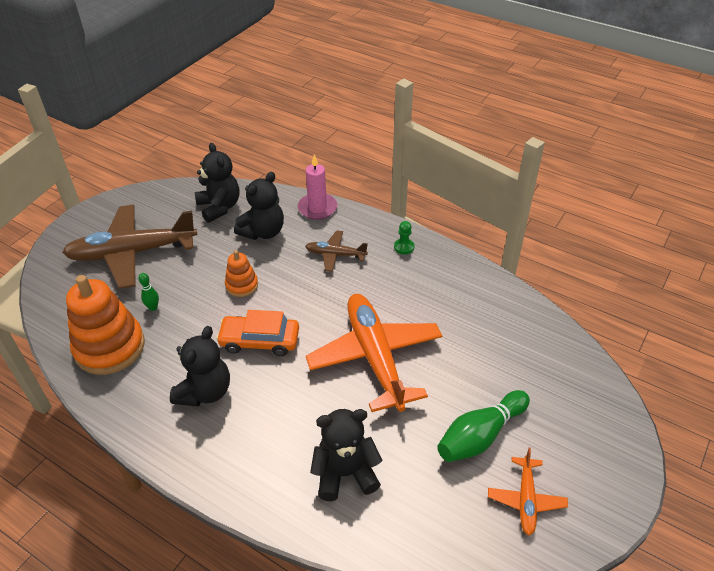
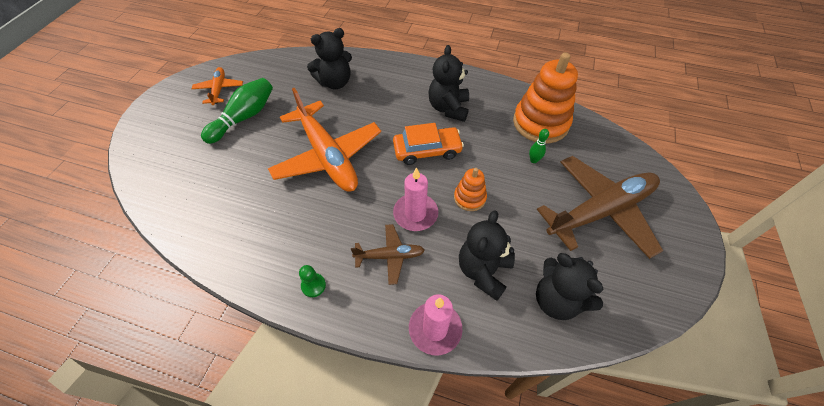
camera: 165 degrees right, 10 degrees up
none -> pink candle [393,167,438,231]

